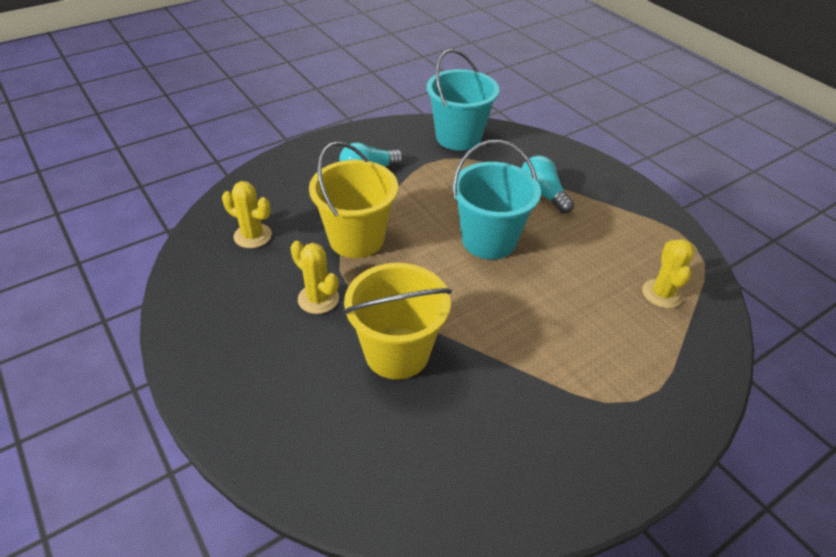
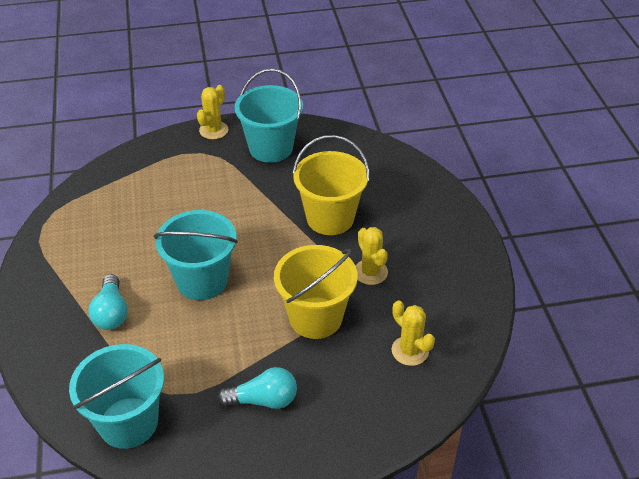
camera: 155 degrees left, 0 degrees up
yellow cactus [642,239,695,308] -> yellow cactus moved to [197,85,228,139]
none -> turquoise bucket [235,69,303,163]

